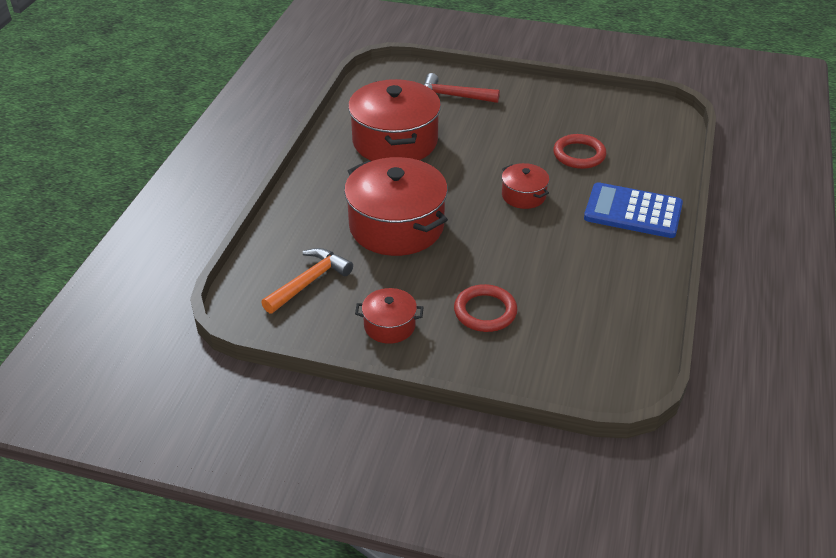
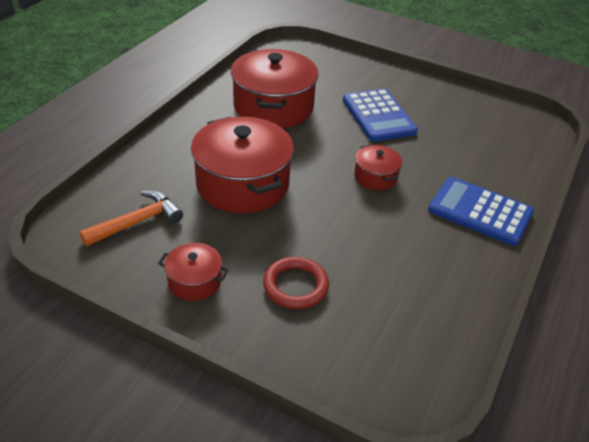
camera: 10 degrees right, 0 degrees up
red hammer [424,73,500,103] -> none
red ring [553,134,606,169] -> none
none -> blue calculator [343,89,418,142]

